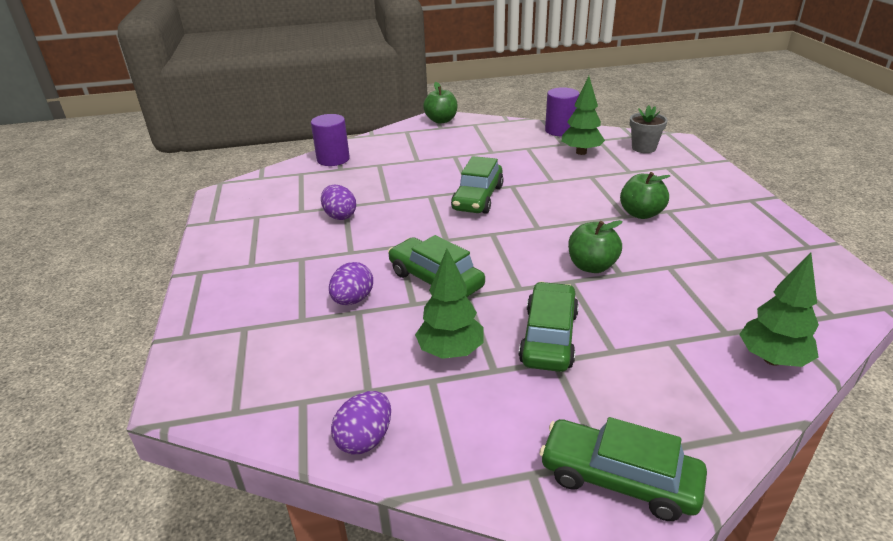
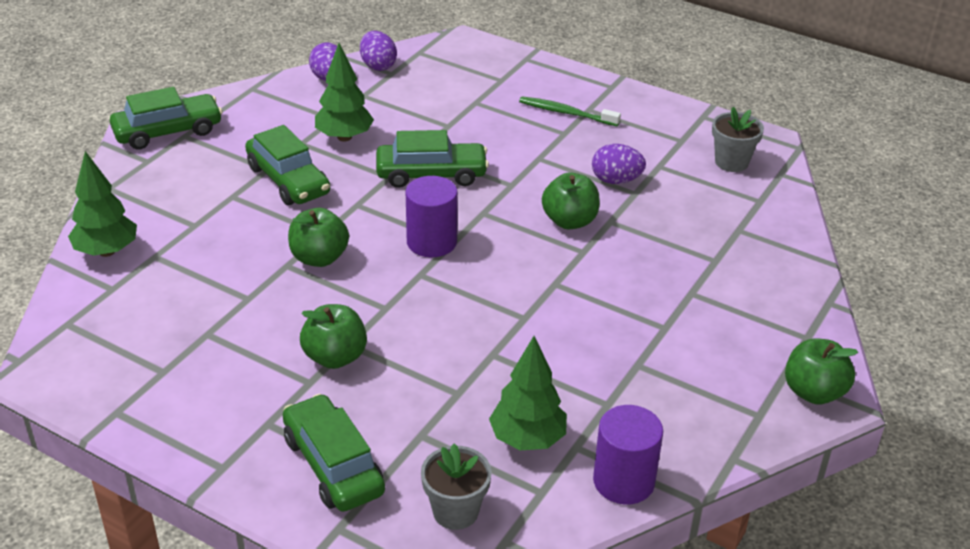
camera: 130 degrees right, 5 degrees up
purple cylinder [311,114,350,166] -> purple cylinder moved to [405,176,458,257]
purple egg [329,262,373,305] -> purple egg moved to [360,31,397,71]
green car [451,156,504,214] -> green car moved to [283,394,385,512]
none -> green toothbrush [519,96,621,126]
none -> green apple [542,172,600,229]
none -> grey flower pot [712,107,764,172]

